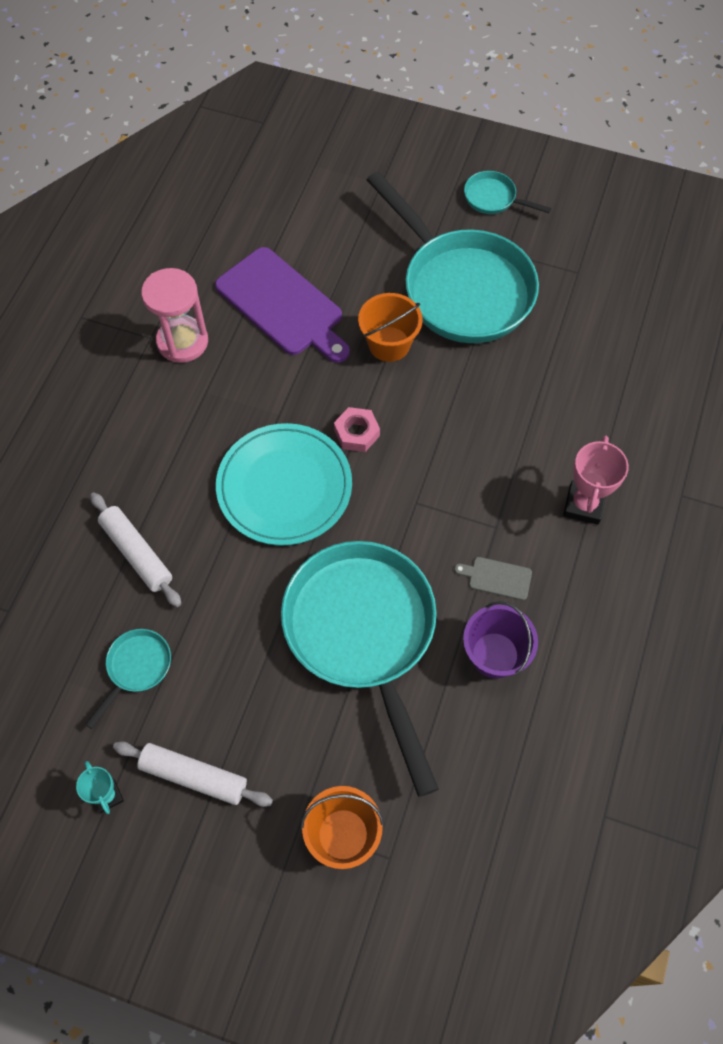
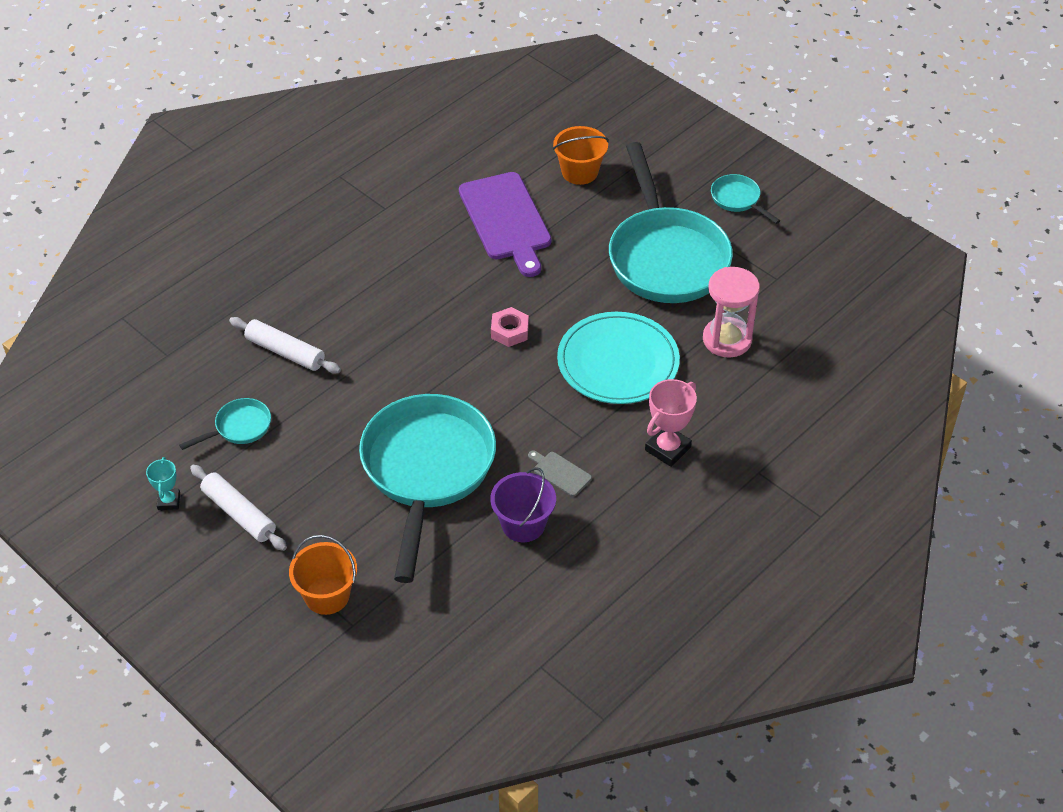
camera: 25 degrees right, 15 degrees down
white rolling pin [90,492,181,607] -> white rolling pin turned 45 degrees counterclockwise [229,317,341,374]
pink hourglass [141,268,208,363] -> pink hourglass moved to [703,267,760,357]
turquoise plate [216,423,352,546] -> turquoise plate moved to [557,312,680,404]
orange bucket [358,293,423,362] -> orange bucket moved to [553,126,609,185]

